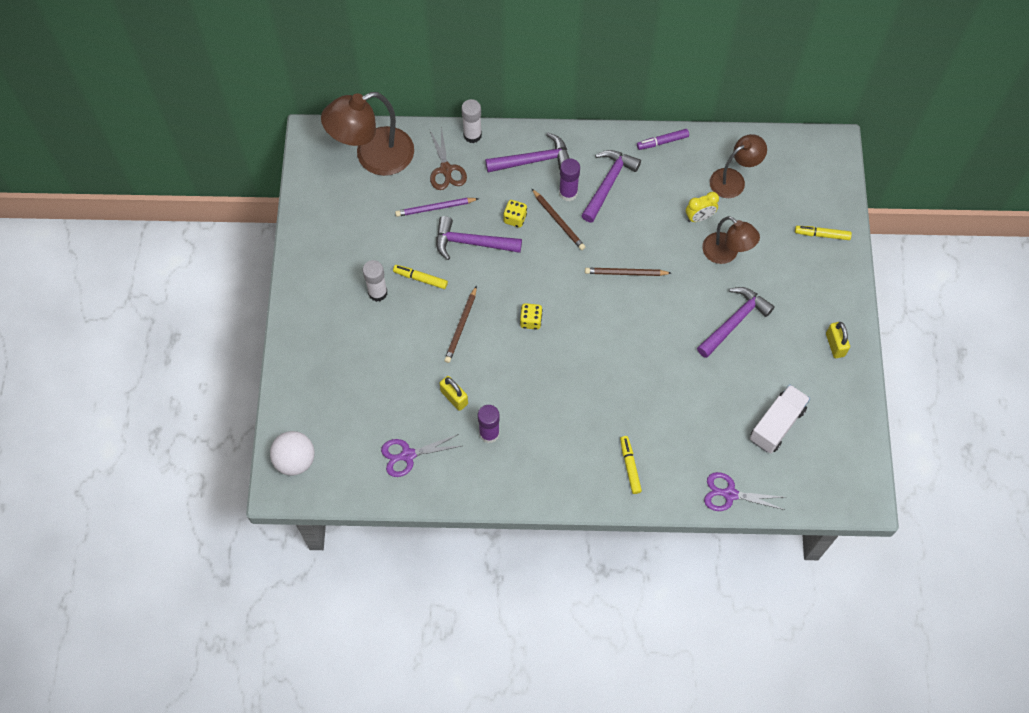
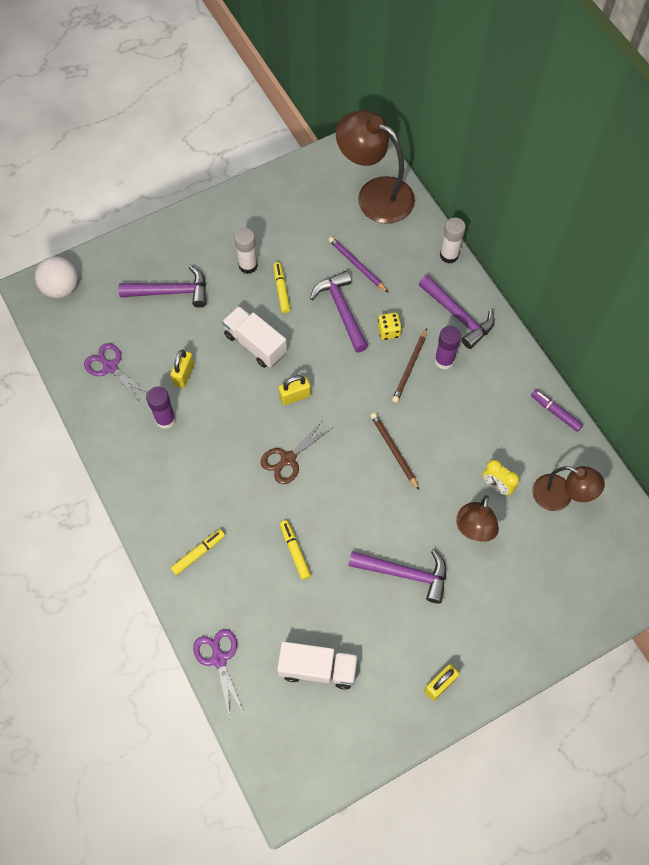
camera: 60 degrees right, 0 degrees up
brown scissors [429,127,467,190] -> brown scissors moved to [261,419,332,484]
brown pencil [444,286,477,363] -> white truck [222,306,287,368]
yellow dice [520,303,543,330] -> yellow padlock [278,376,311,406]
purple hammer [581,150,641,223] -> purple hammer moved to [118,265,206,308]
yellow marker [795,226,852,240] -> yellow marker moved to [280,520,311,580]

